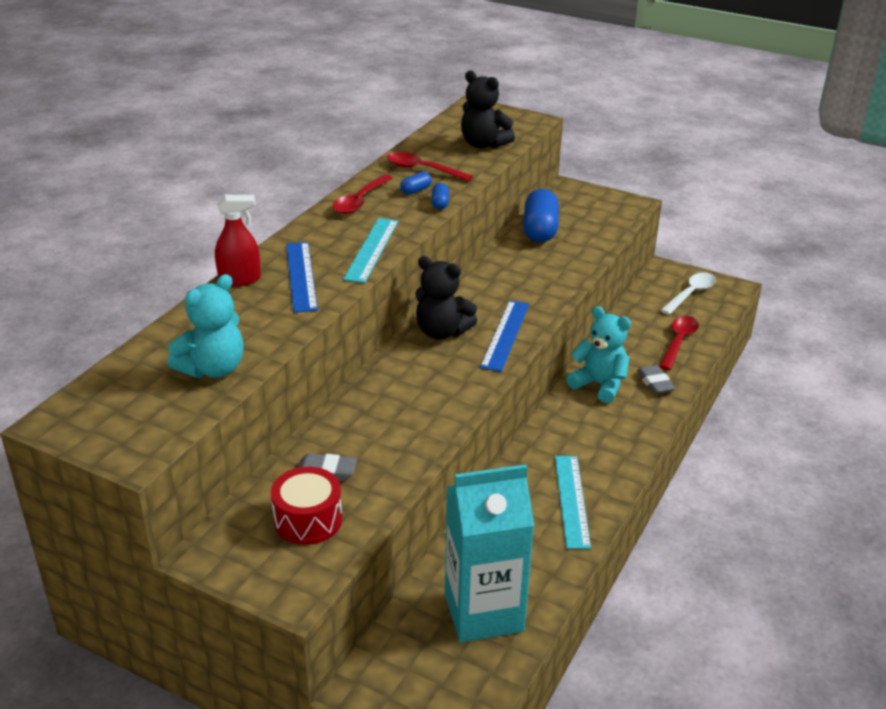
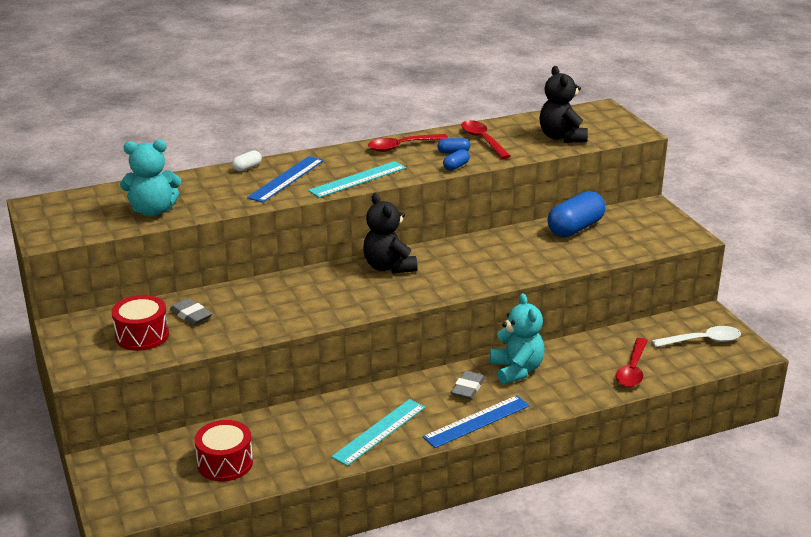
camera: 40 degrees right, 5 degrees down
red spray bottle [215,195,261,286] -> white capsule [232,150,262,172]
turquoise carton [445,464,534,642] -> red drum [195,420,253,481]
blue ruler [480,300,529,372] -> blue ruler moved to [423,395,530,448]
grey eraser [637,365,676,394] -> grey eraser moved to [451,371,485,400]
red spoon [659,316,699,370] -> red spoon turned 135 degrees clockwise [615,338,648,387]

